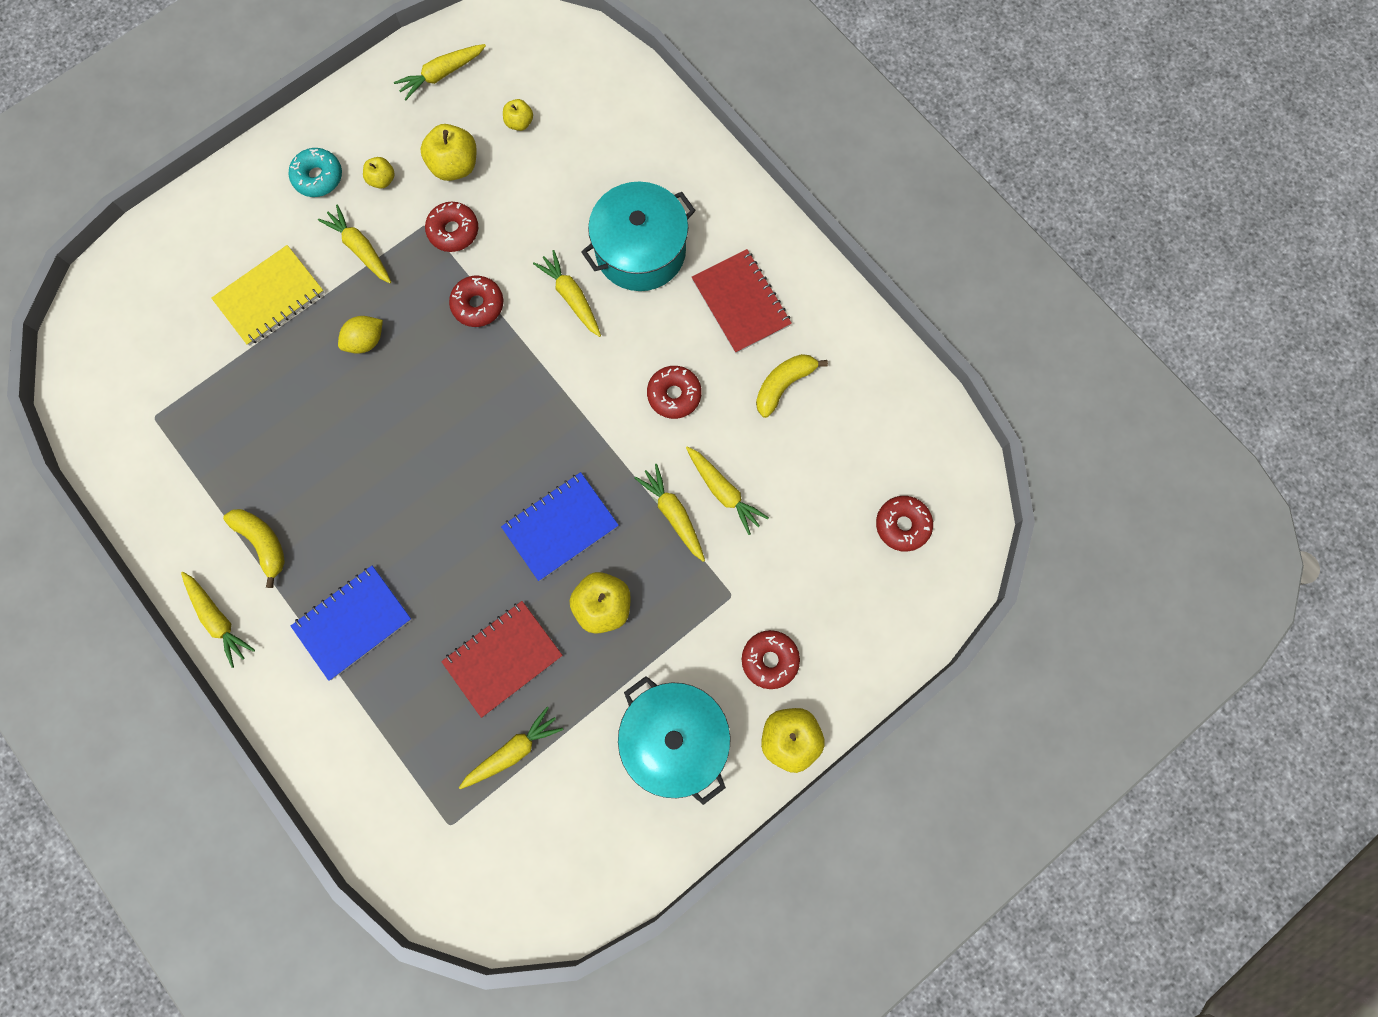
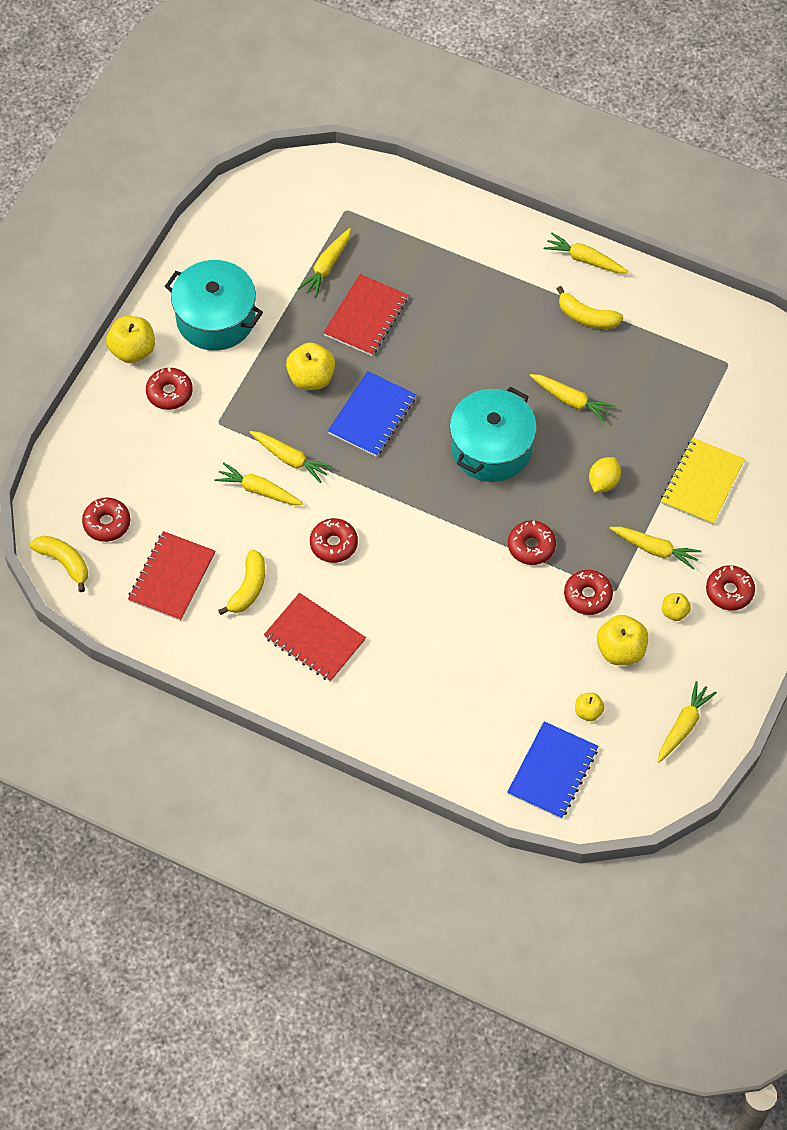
camera: 155 degrees right, 15 degrees down
turquoise donut [289,148,342,197] -> red donut [706,565,755,611]
blue notebook [291,566,412,681] -> blue notebook moved to [507,721,598,819]
yellow carrot [533,250,601,337] -> yellow carrot moved to [530,374,615,423]
turquoise pot [581,182,696,291] -> turquoise pot moved to [450,387,537,482]
none -> yellow banana [30,536,88,592]
none -> red notebook [128,531,216,621]

